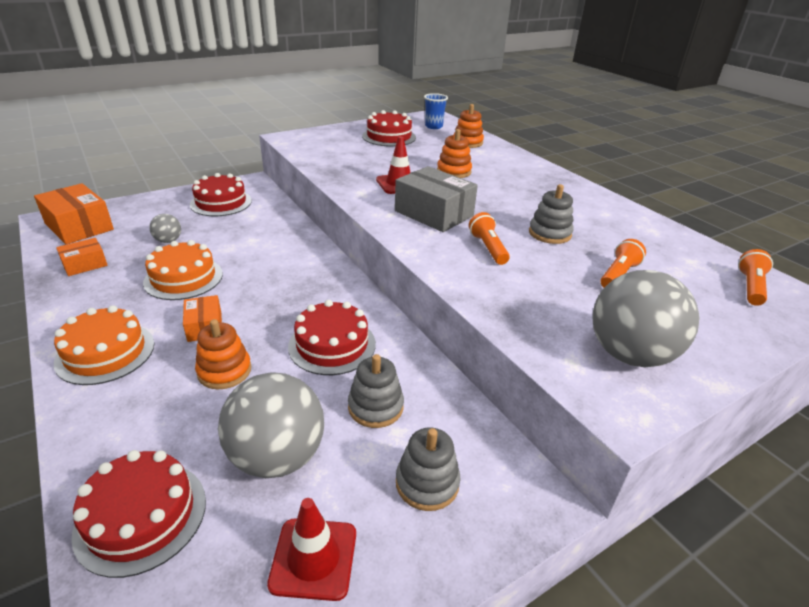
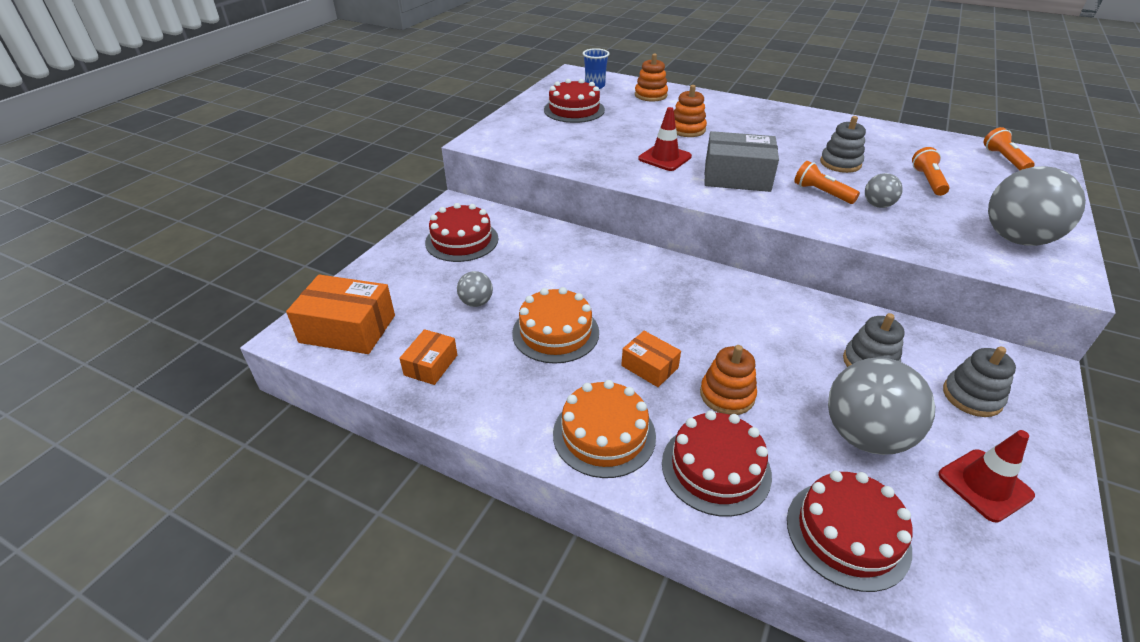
camera: 30 degrees left, 5 degrees up
red cake [288,300,376,375] -> red cake moved to [662,410,772,517]
none -> grey ball [865,173,903,208]

